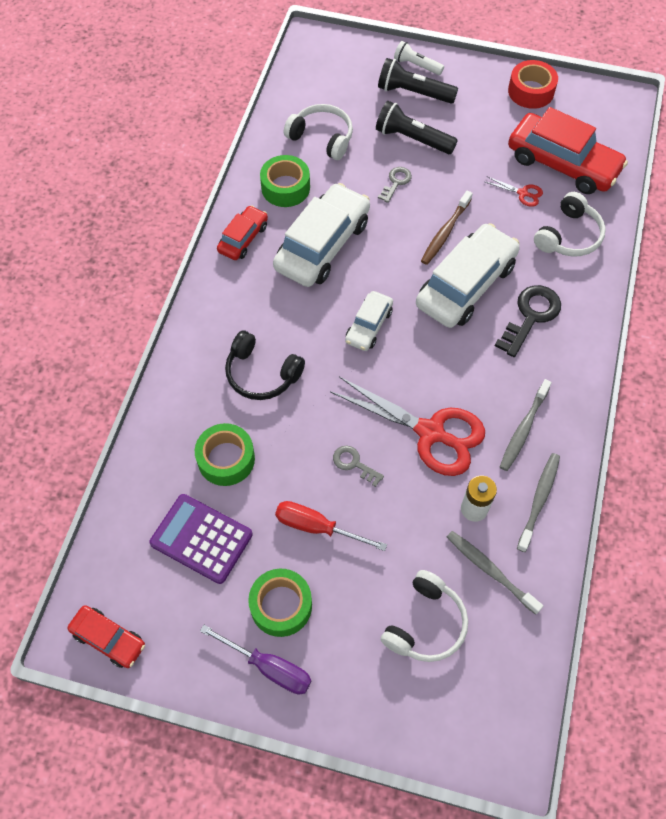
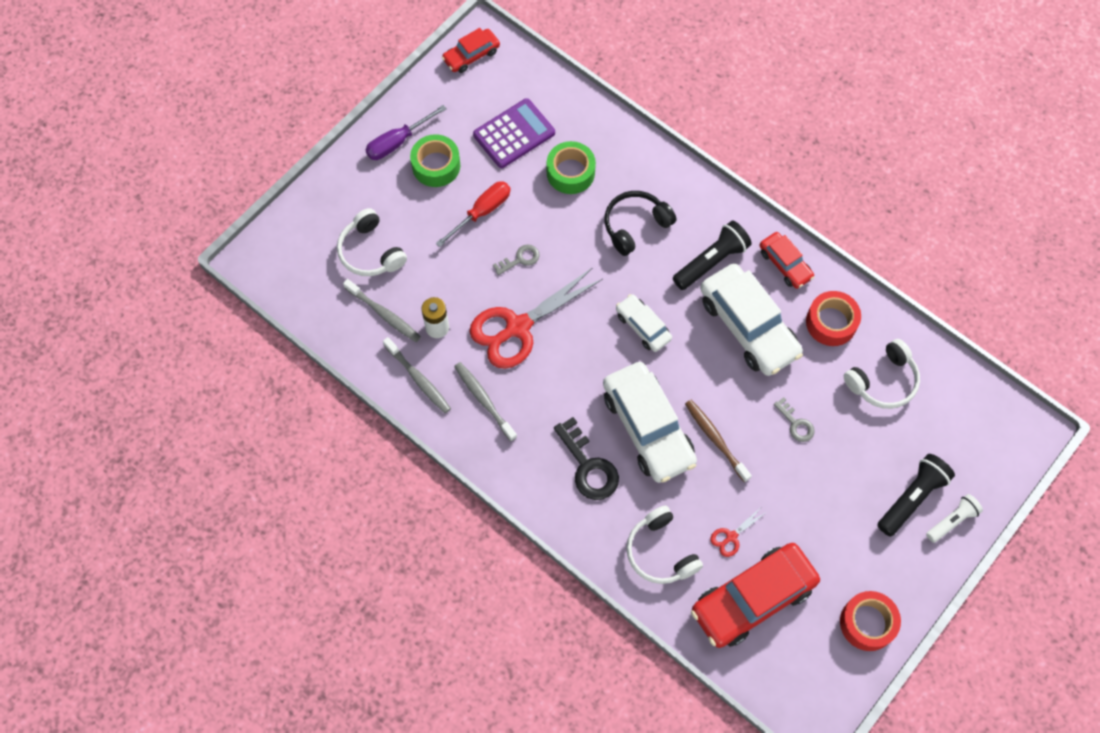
camera: 115 degrees right, 5 degrees up
green tape [260,155,310,207] -> red tape [806,291,861,346]
black flashlight [376,101,458,154] -> black flashlight moved to [673,221,752,290]
grey toothbrush [447,531,543,615] -> grey toothbrush turned 60 degrees clockwise [343,279,421,342]

